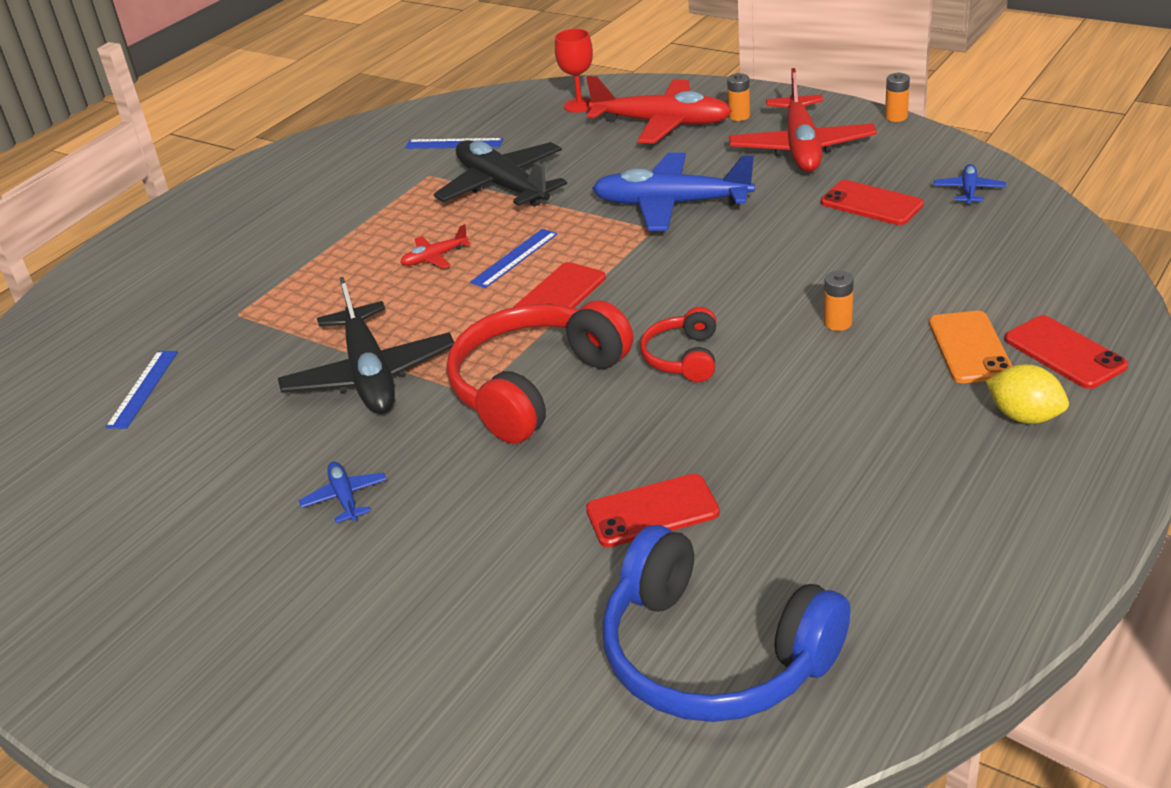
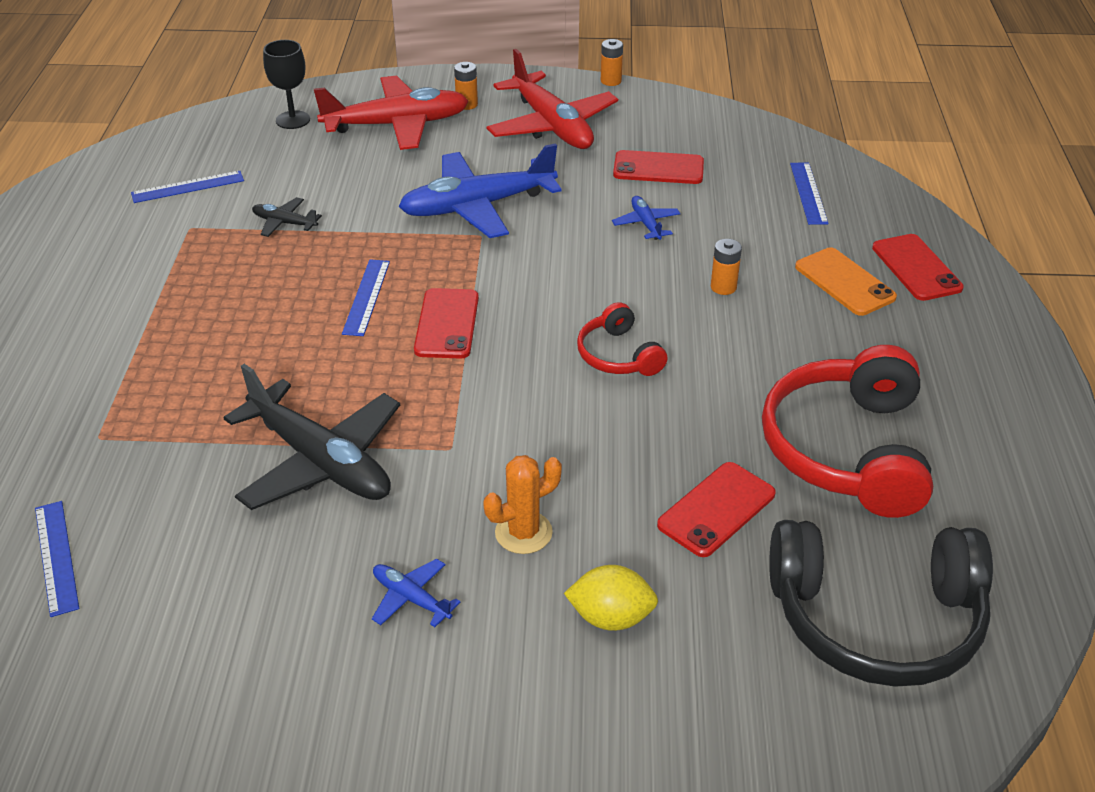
camera: 35 degrees left, 5 degrees up
red plane [400,224,471,268] -> none
black plane [433,140,567,207] -> black plane [252,197,322,237], size x0.45
red headphones [447,300,633,444] -> red headphones moved to [762,345,933,518]
red goblet [555,29,593,113] -> black goblet [263,40,310,129]
blue headphones [602,525,850,722] -> black headphones [769,520,993,687]
blue plane [934,164,1006,205] -> blue plane moved to [612,196,680,240]
yellow lemon [986,364,1069,424] -> yellow lemon moved to [564,565,658,631]
red phone [1004,315,1128,389] -> red phone turned 45 degrees clockwise [872,234,964,301]
none -> orange cactus [483,455,562,554]
none -> blue ruler [790,163,829,225]

